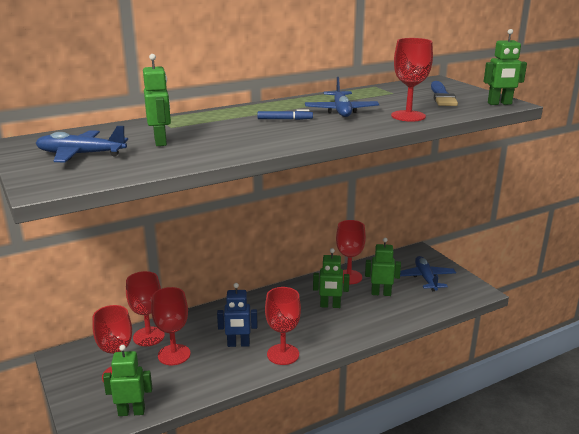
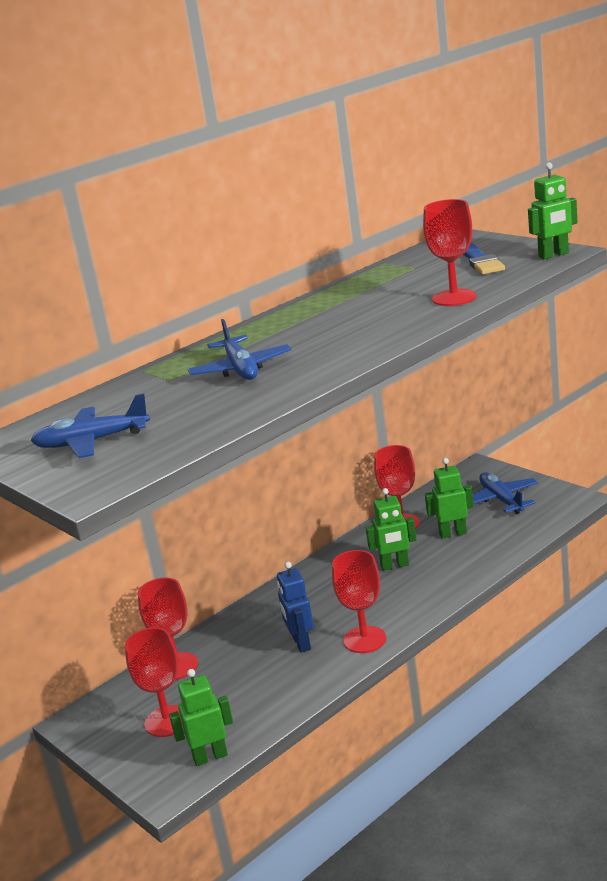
camera: 10 degrees left, 0 degrees up
green robot [143,54,171,146] -> none
red goblet [151,287,191,365] -> none
blue robot [217,283,257,347] -> blue robot turned 90 degrees clockwise [277,562,314,653]
blue marker [257,110,313,120] -> none
blue plane [305,77,379,117] -> blue plane moved to [188,319,291,380]

